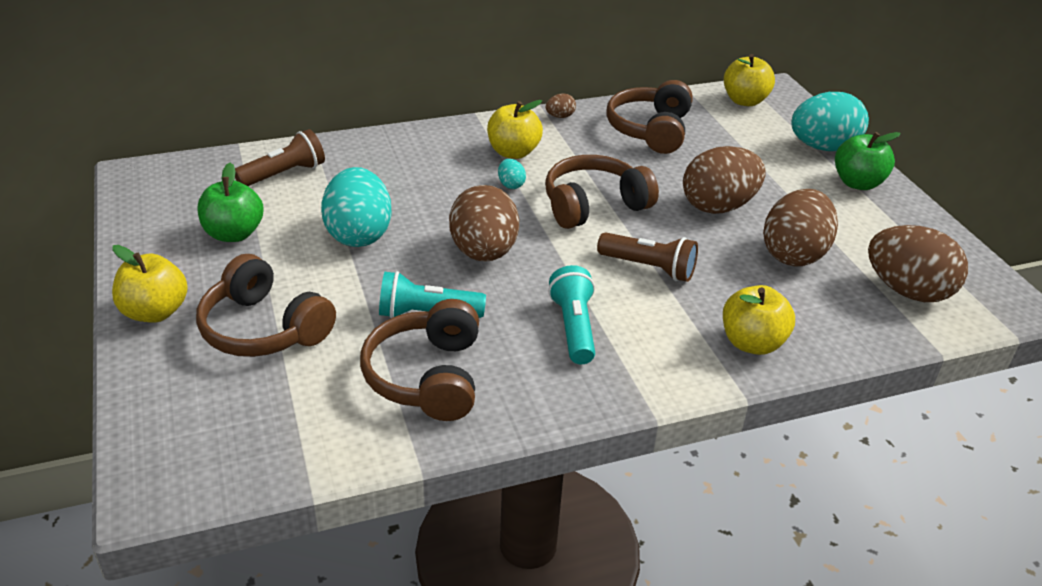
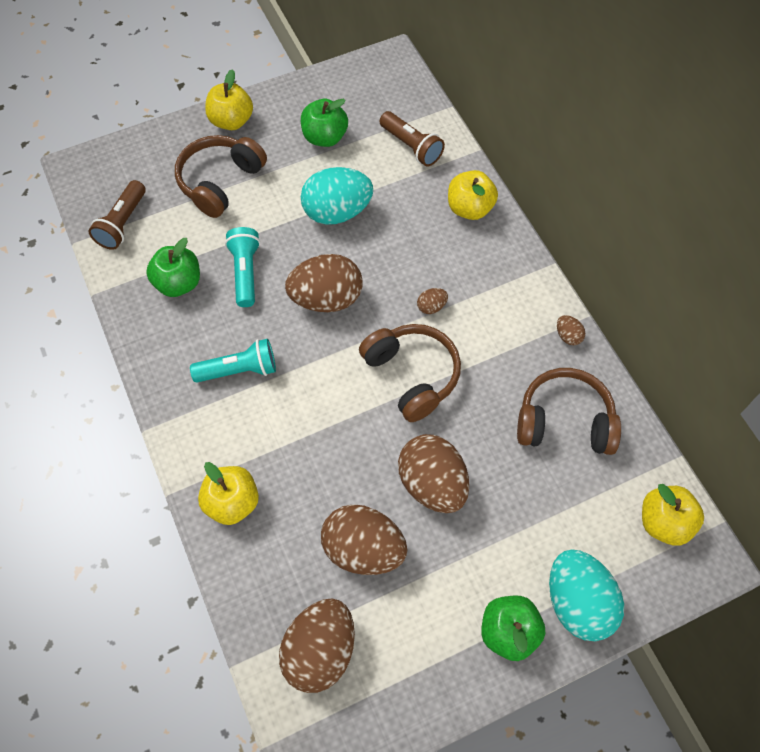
camera: 85 degrees right, 25 degrees up
brown headphones [360,299,479,421] -> green apple [146,238,200,297]
yellow apple [487,100,543,159] -> yellow apple moved to [448,170,498,220]
turquoise egg [498,159,526,189] -> brown egg [417,288,448,314]
brown flashlight [597,232,698,282] -> brown flashlight moved to [88,180,146,250]

